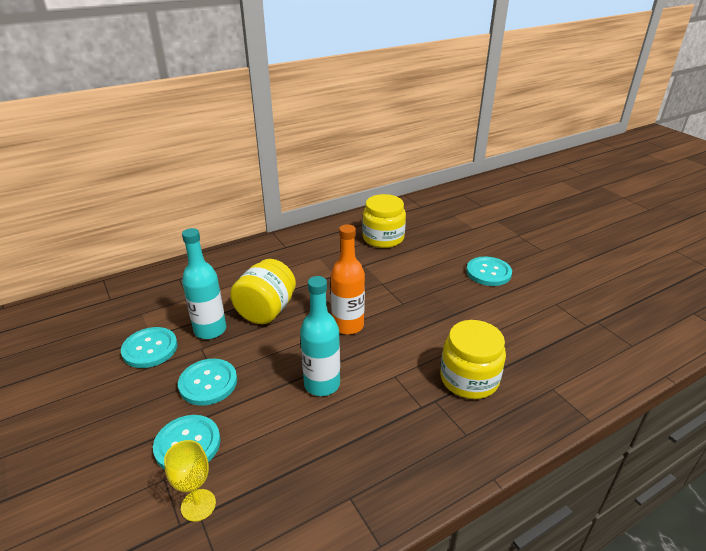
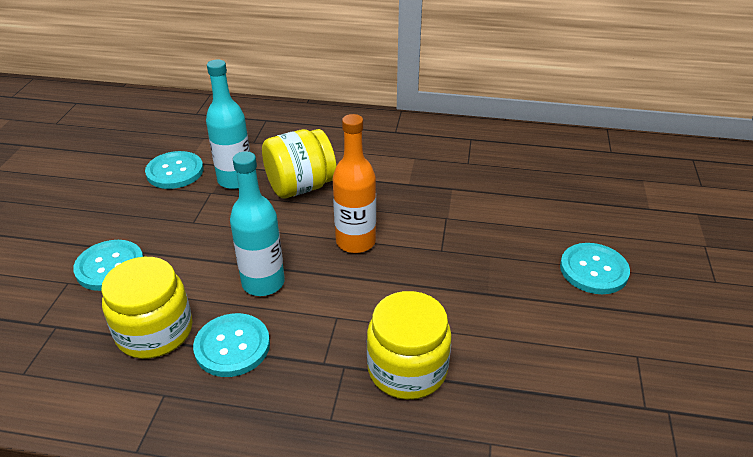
camera: 40 degrees right, 5 degrees up
yellow goblet [164,440,216,522] -> none
turquoise button [178,359,237,406] -> turquoise button moved to [193,313,270,377]
yellow jar [362,194,406,248] -> yellow jar moved to [101,257,192,359]

